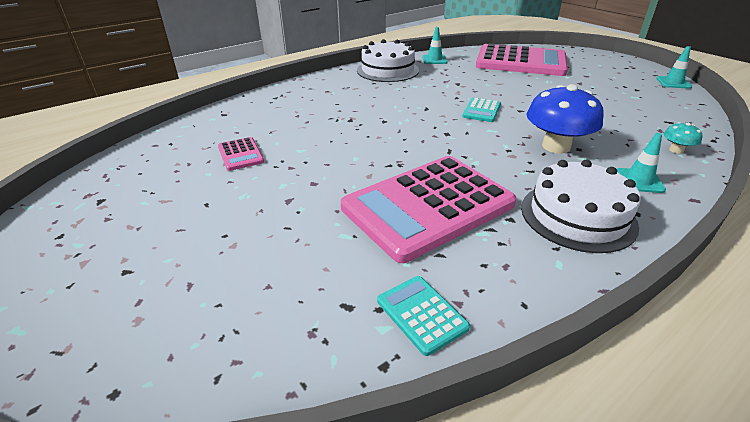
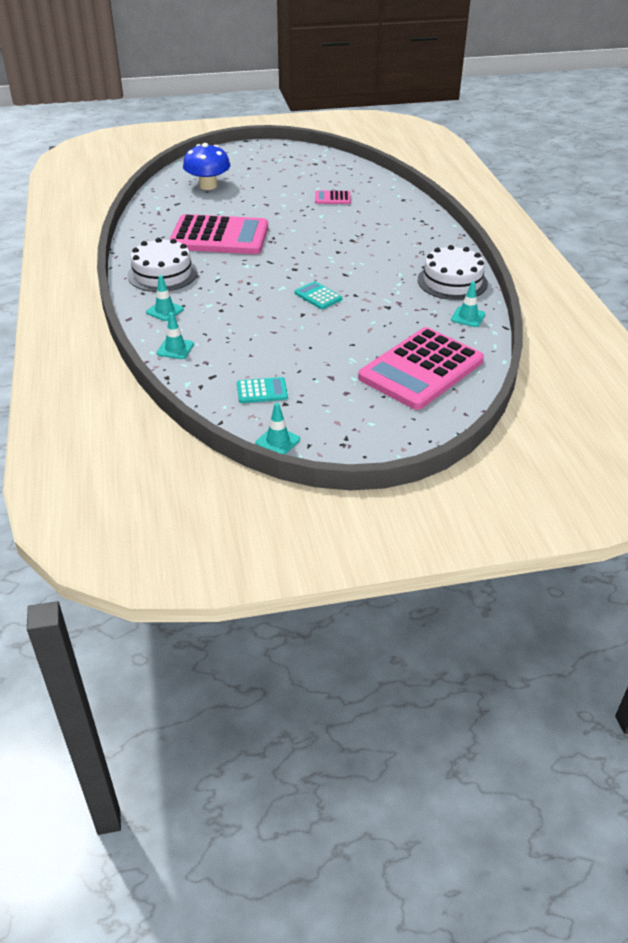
camera: 115 degrees right, 5 degrees up
pink calculator [341,156,517,263] -> pink calculator turned 105 degrees clockwise [169,214,268,254]
turquoise calculator [377,276,470,356] -> turquoise calculator moved to [237,377,288,403]
blue mushroom [527,84,604,154] -> blue mushroom moved to [183,143,230,190]
turquoise mushroom [664,122,703,154] -> turquoise traffic cone [157,312,194,359]

